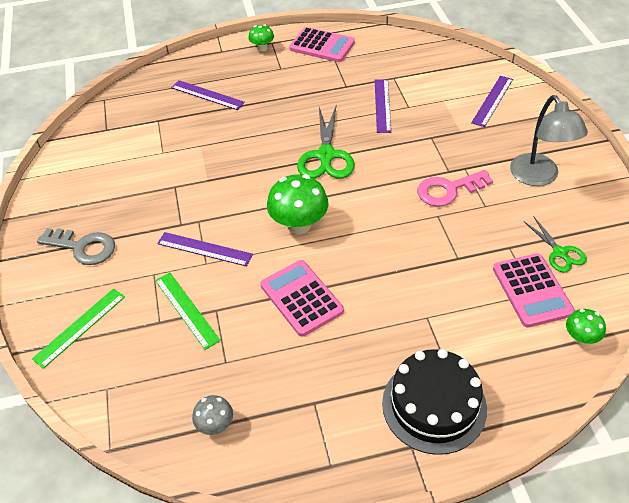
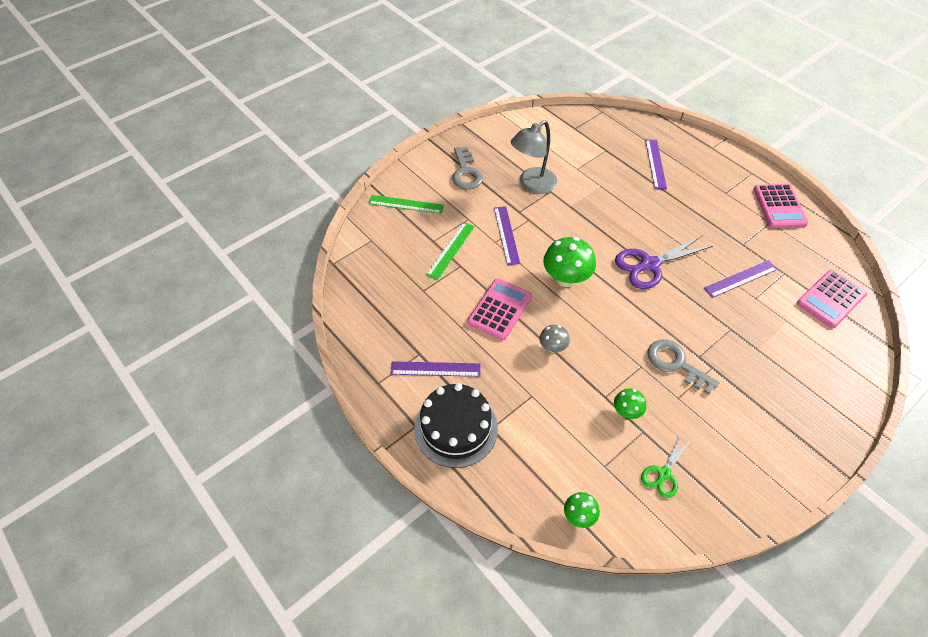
camera: 60 degrees right, 5 degrees up
grey mushroom [192,395,233,435] -> grey mushroom moved to [539,325,570,353]
green mushroom [248,24,274,51] -> green mushroom moved to [614,388,646,419]
green scissors [297,104,355,179] -> purple scissors [615,236,713,289]
pink key [417,170,493,207] -> grey key [648,339,720,394]
purple ruler [471,76,513,127] -> purple ruler moved to [391,361,481,377]
pink calculator [493,253,575,328] -> pink calculator moved to [797,270,867,328]
grey lamp [510,95,588,186] -> grey lamp moved to [511,120,557,194]

